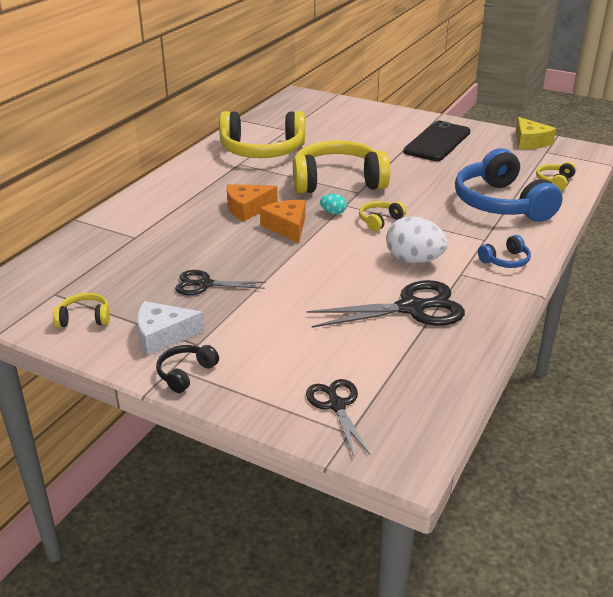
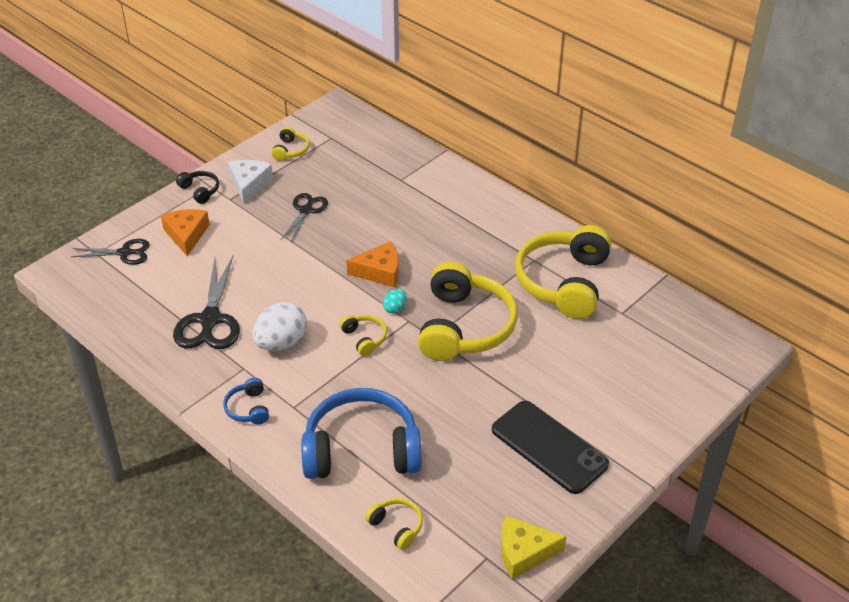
camera: 105 degrees right, 10 degrees up
orange cheese [227,184,278,221] -> orange cheese moved to [161,209,210,256]

